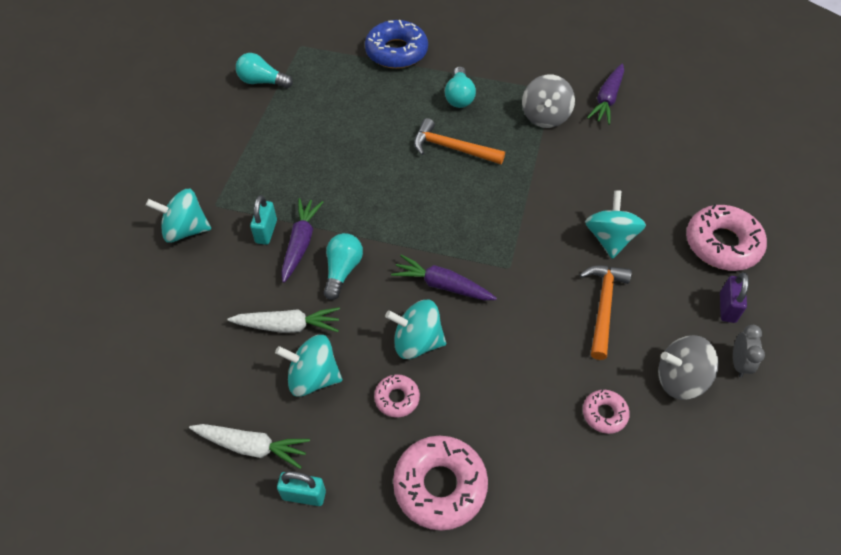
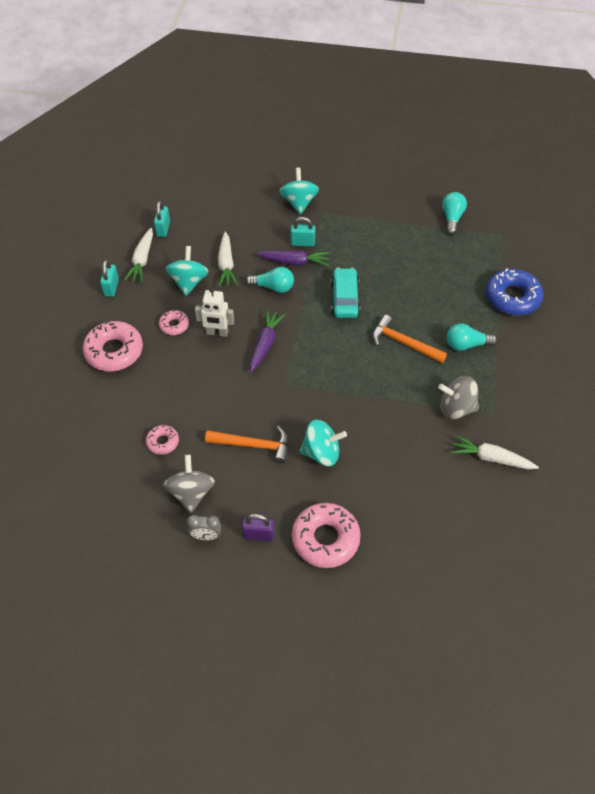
camera: 85 degrees right, 0 degrees up
turquoise spinning top [385,300,446,359] -> white robot [195,287,234,337]
orange hammer [414,118,505,164] -> orange hammer turned 75 degrees counterclockwise [372,315,447,363]
purple carrot [587,64,624,125] -> white carrot [451,435,539,469]
none -> turquoise padlock [154,201,170,237]
none -> turquoise car [331,268,360,318]

